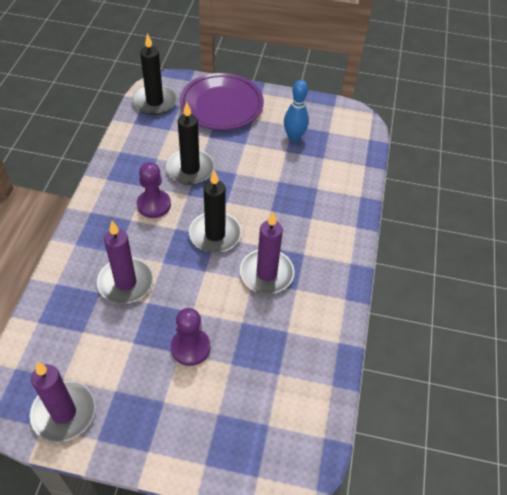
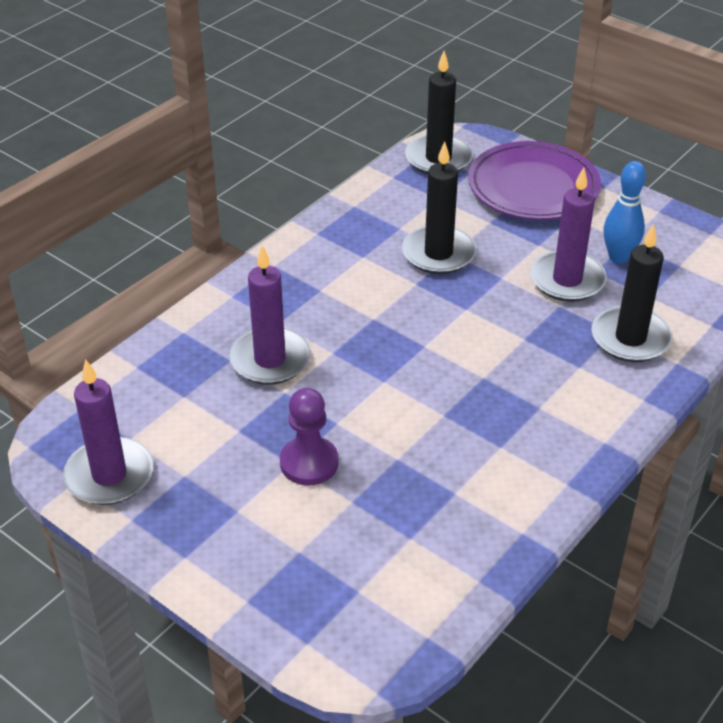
camera: 30 degrees right, 10 degrees down
purple pawn [137,162,171,218] -> none
black candle [189,170,241,253] -> black candle moved to [591,224,672,362]
purple candle [240,212,294,294] -> purple candle moved to [530,167,607,302]

